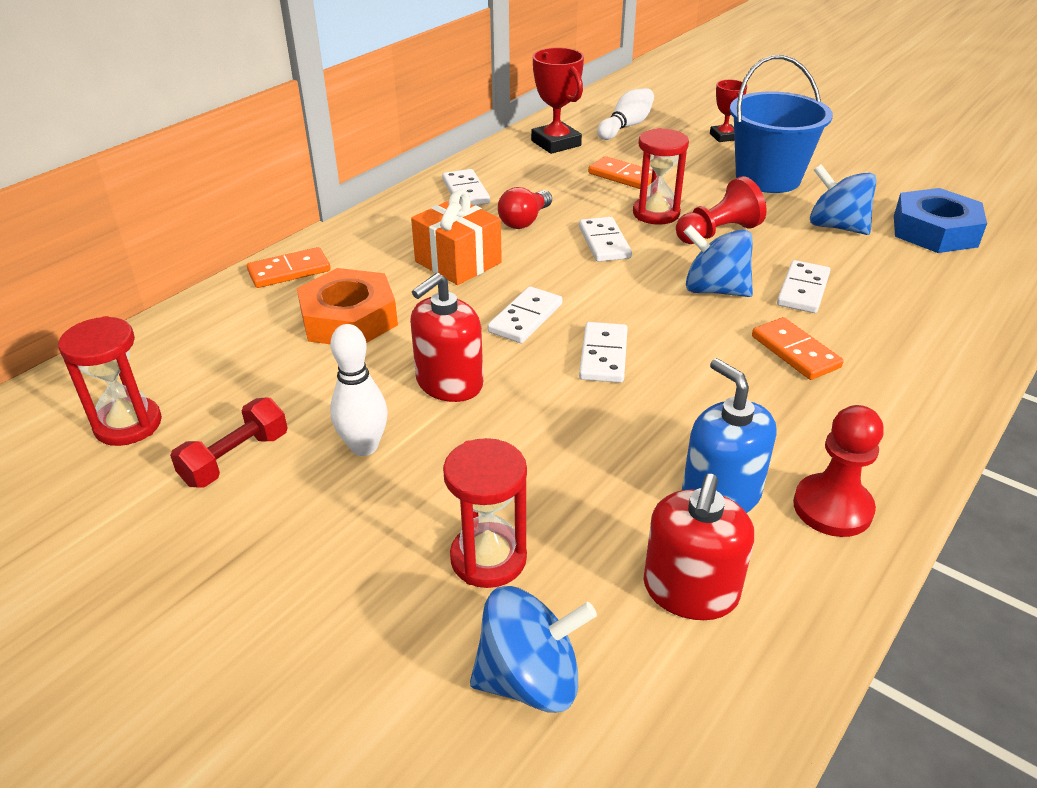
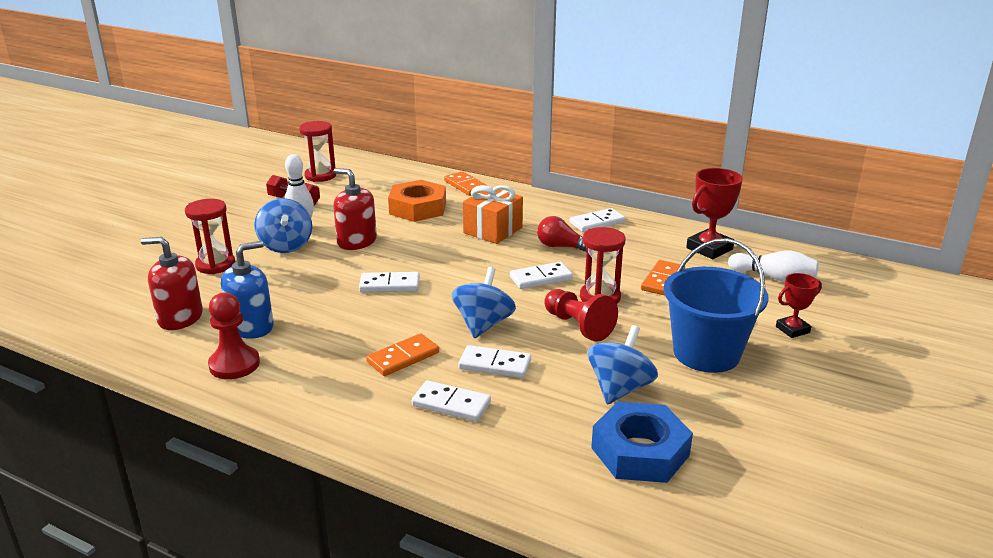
camera: 80 degrees right, 10 degrees down
blue spinning top [470,586,597,713] -> blue spinning top moved to [254,198,312,253]
white domino [487,286,562,343] -> white domino moved to [411,380,491,422]

